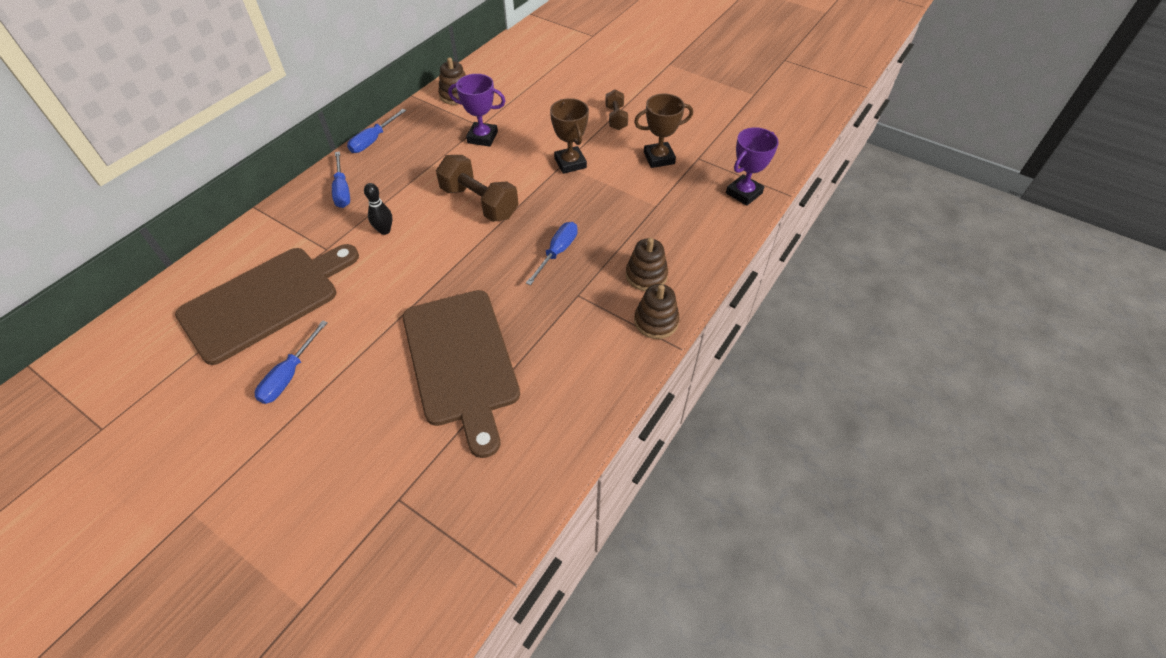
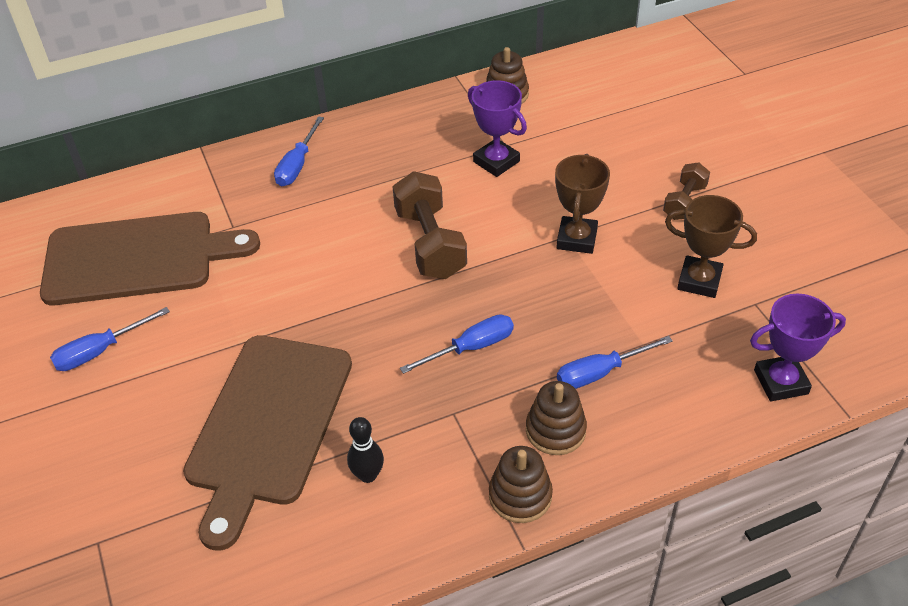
camera: 35 degrees right, 5 degrees down
blue screwdriver [347,109,406,153] -> blue screwdriver moved to [557,336,673,389]
black bowling pin [364,183,392,235] -> black bowling pin moved to [347,417,384,483]

